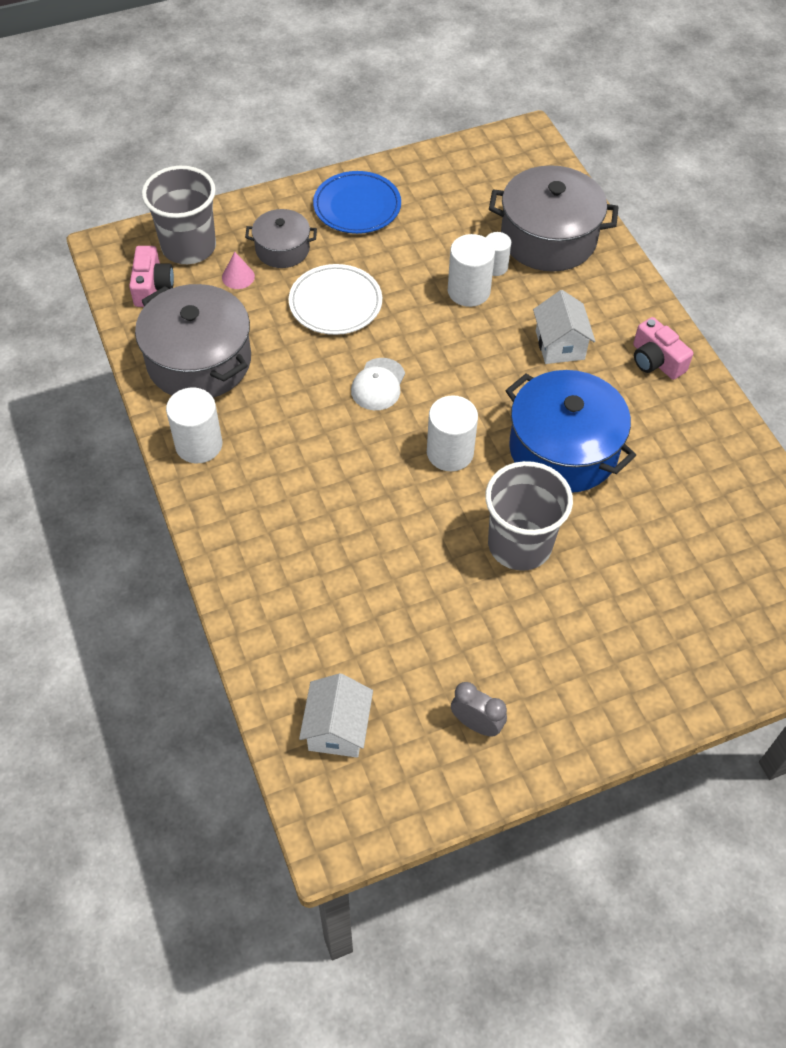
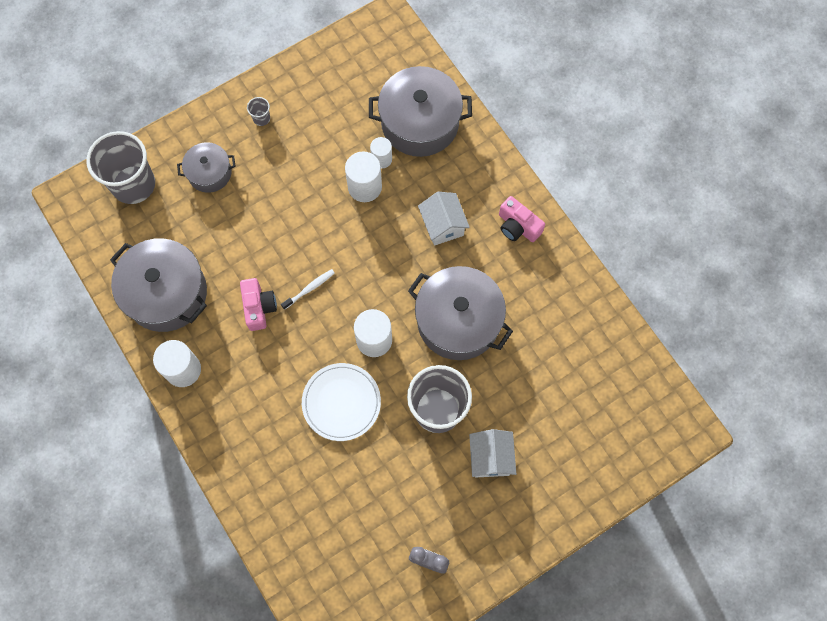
camera: 10 degrees left, 15 degrees up
pink camera [129,246,174,307] -> pink camera moved to [240,278,277,331]
pink cone [222,252,255,289] -> none
white plate [289,264,382,335] -> white plate moved to [302,363,381,441]
white house [299,673,373,757] -> white house moved to [469,429,516,477]
blue plate [313,171,401,234] -> grey cup [247,97,270,126]
white cap [351,358,405,410] -> white toothbrush [281,269,335,310]
blue pot [505,370,636,493] -> grey pot [408,266,513,360]

